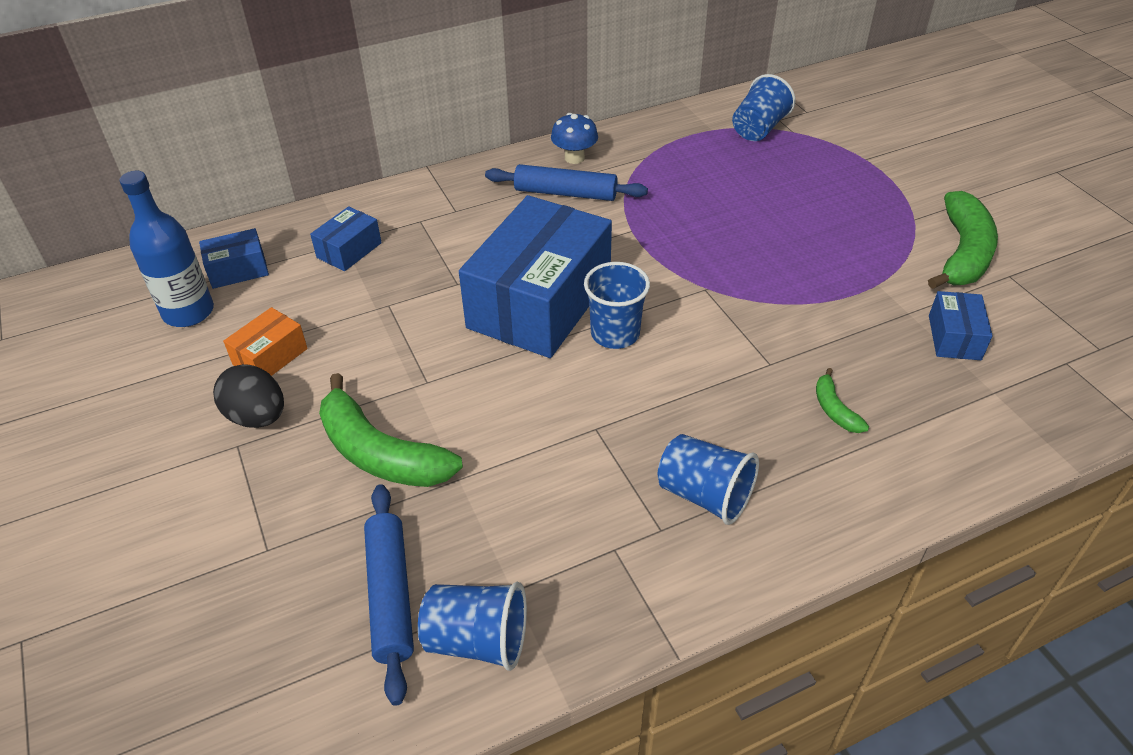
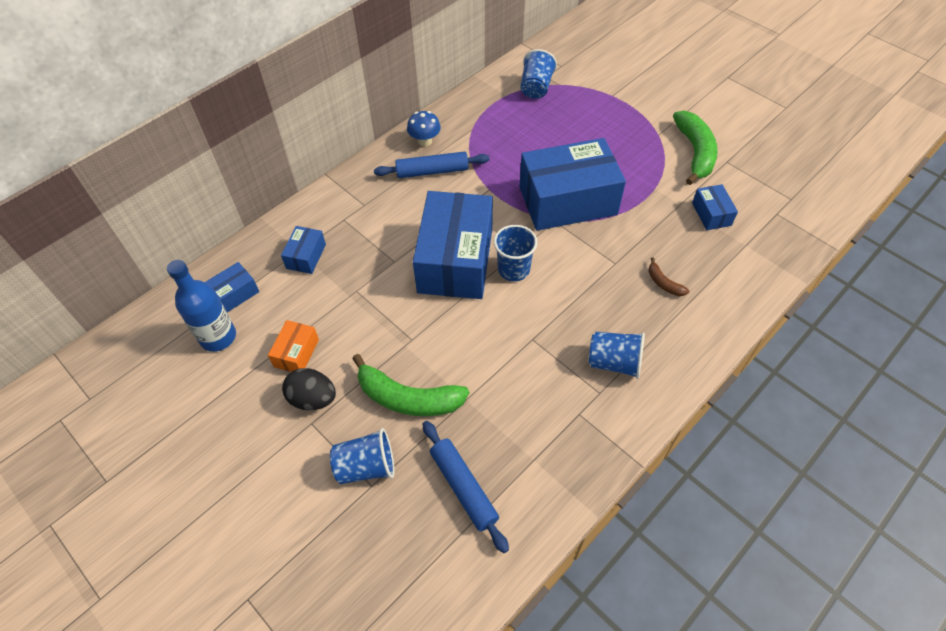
camera: 20 degrees left, 10 degrees up
blue cup [418,582,527,671] -> blue cup moved to [330,428,395,484]
green banana [816,368,869,433] -> brown banana [649,257,689,296]
none -> blue box [519,138,626,231]

